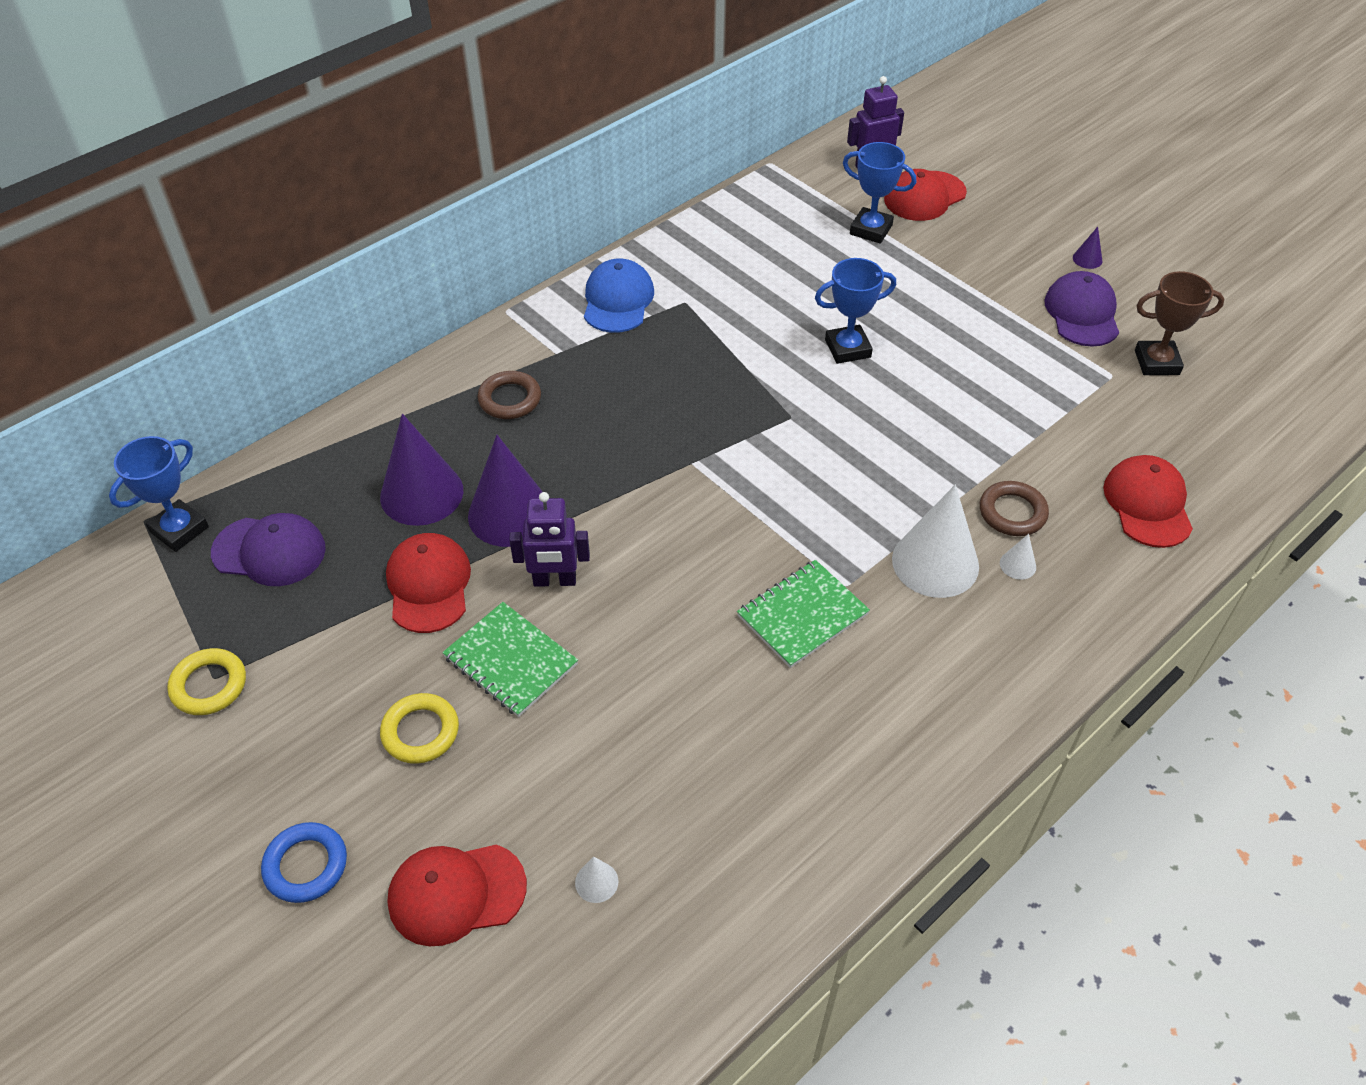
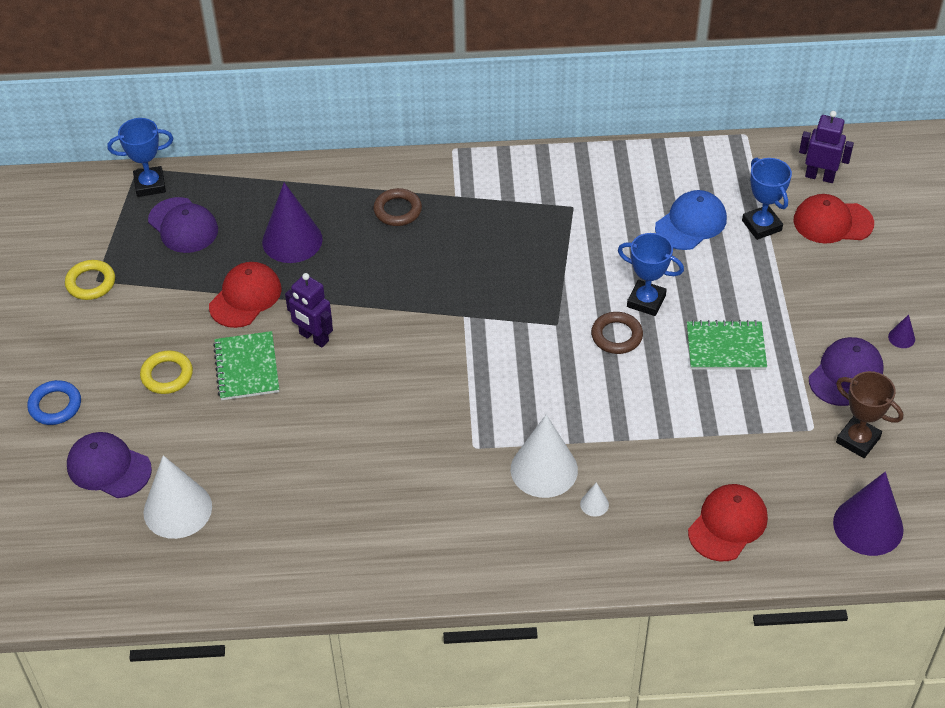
camera: 40 degrees right, 0 degrees up
red cap [387,844,527,946] -> purple cap [67,432,152,498]
purple cone [468,435,543,547] -> purple cone moved to [833,472,904,556]
white cone [575,856,619,903] -> white cone [144,455,212,539], size x2.39
blue cap [584,259,654,333] -> blue cap moved to [655,190,727,250]
green notebook [737,560,870,668] -> green notebook moved to [687,320,767,370]
brown ring [980,481,1049,536] -> brown ring moved to [591,312,643,354]

